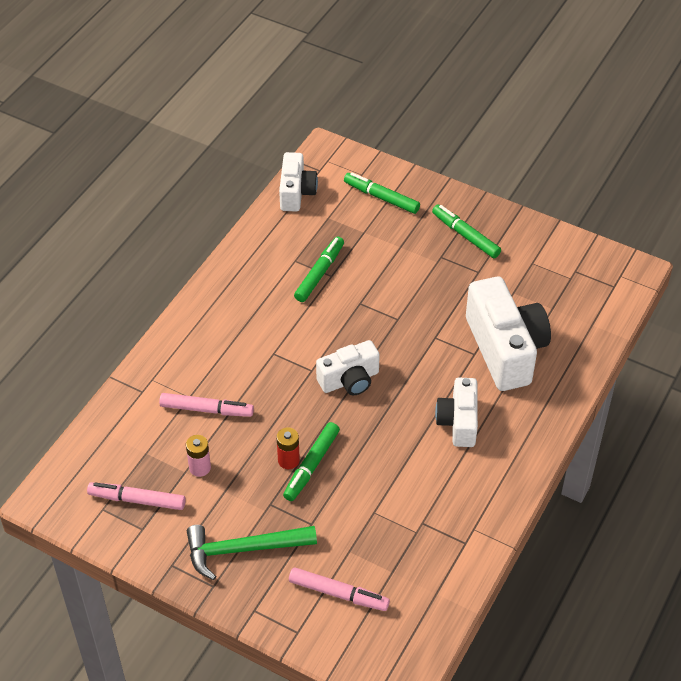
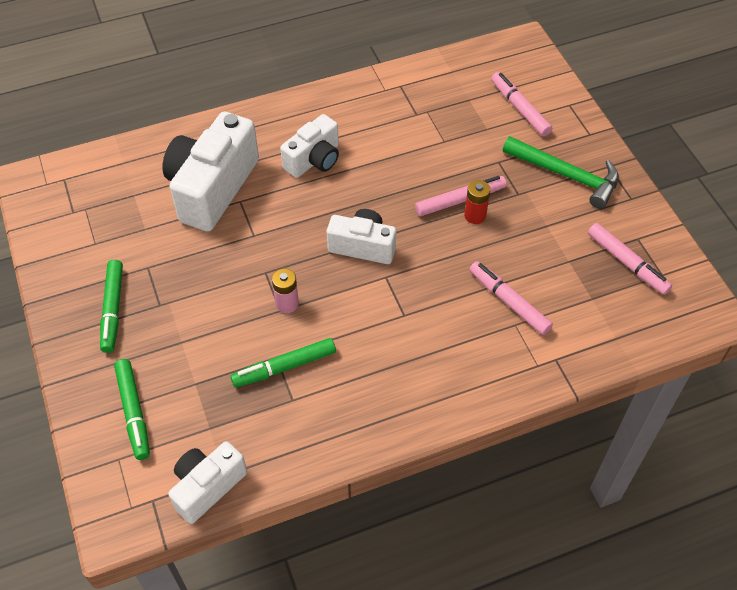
camera: 140 degrees left, 5 degrees up
pink battery [186,435,211,477] -> pink battery moved to [272,269,299,313]
green marker [283,422,340,501] -> pink marker [415,176,506,216]

